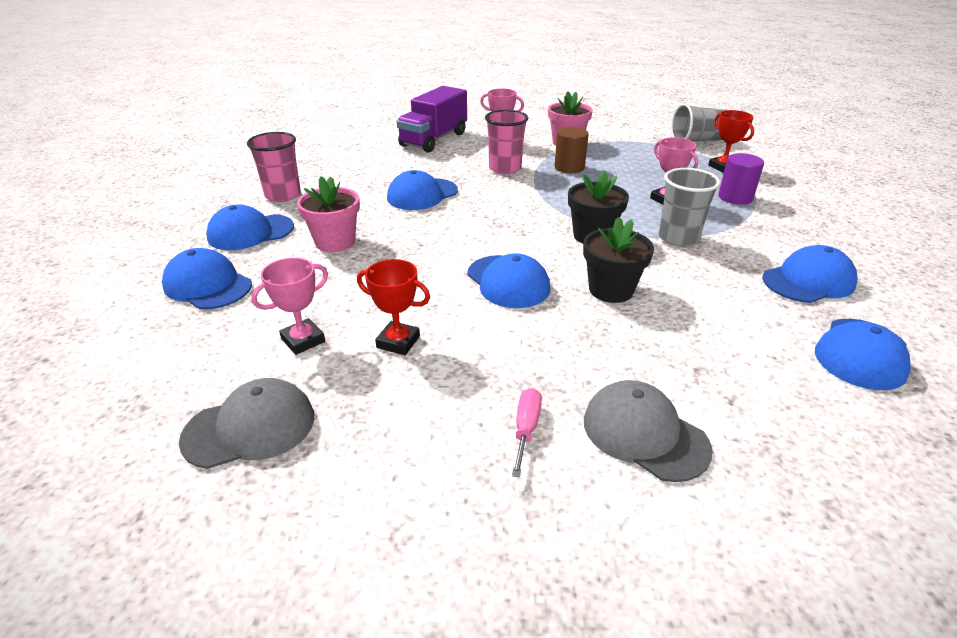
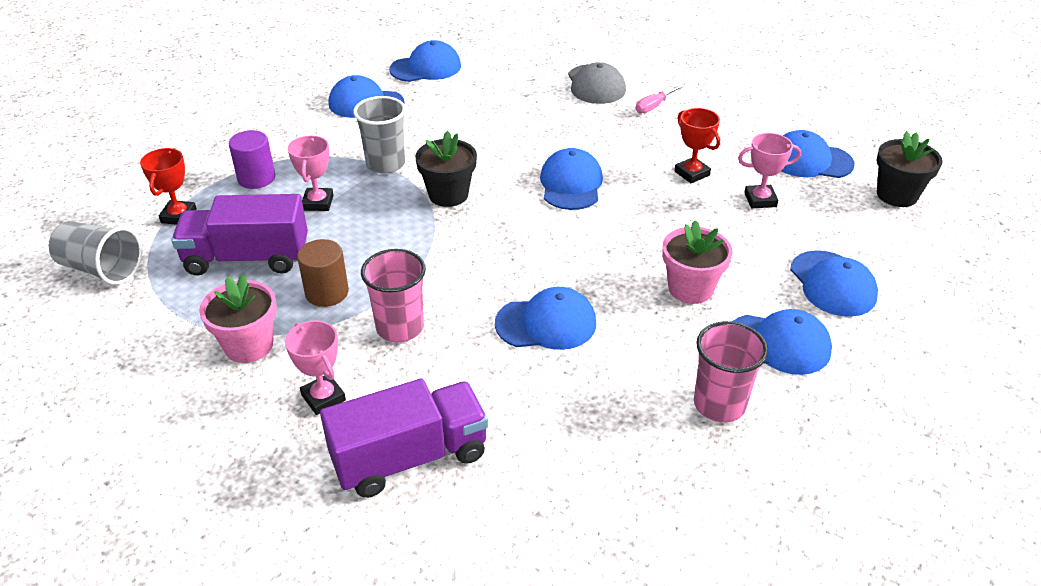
camera: 145 degrees left, 5 degrees up
grey cap [179,378,314,469] -> blue cap [782,130,855,178]
black flower pot [583,217,654,303] -> black flower pot moved to [876,131,943,207]
none -> purple truck [171,194,308,276]

